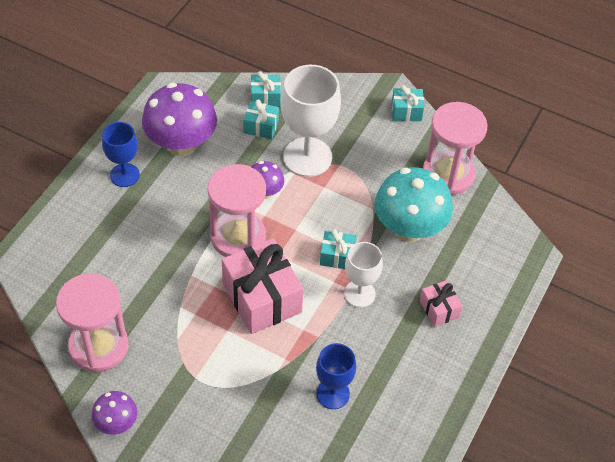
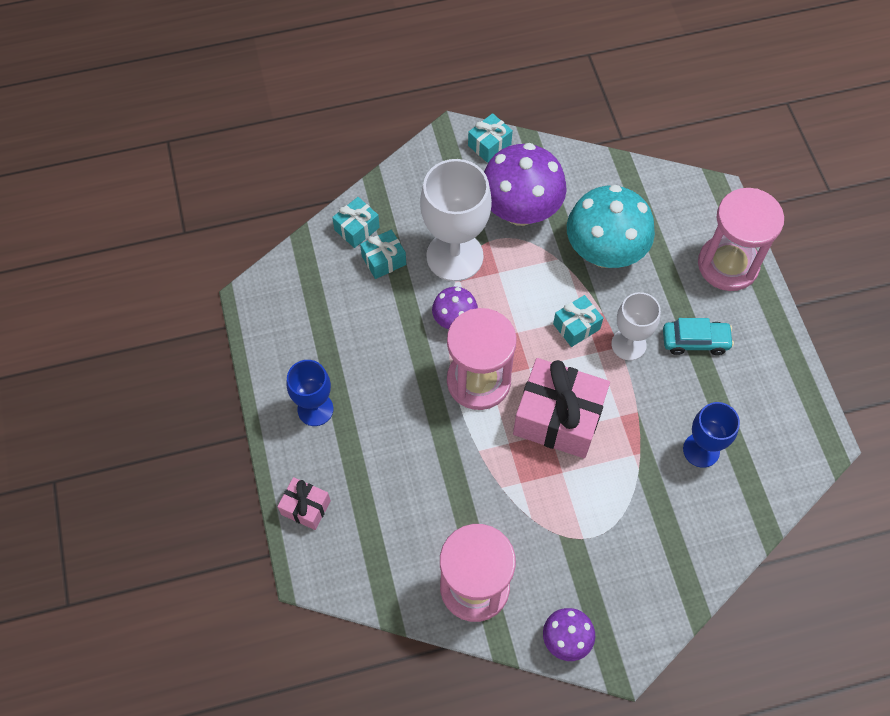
camera: 40 degrees left, 10 degrees up
purple mushroom [142,83,217,156] -> purple mushroom moved to [484,143,567,226]
pink gift [420,280,462,327] -> pink gift moved to [277,477,331,530]
pink hourglass [423,102,488,195] -> pink hourglass moved to [698,188,784,291]
none -> turquoise car [663,318,734,355]

